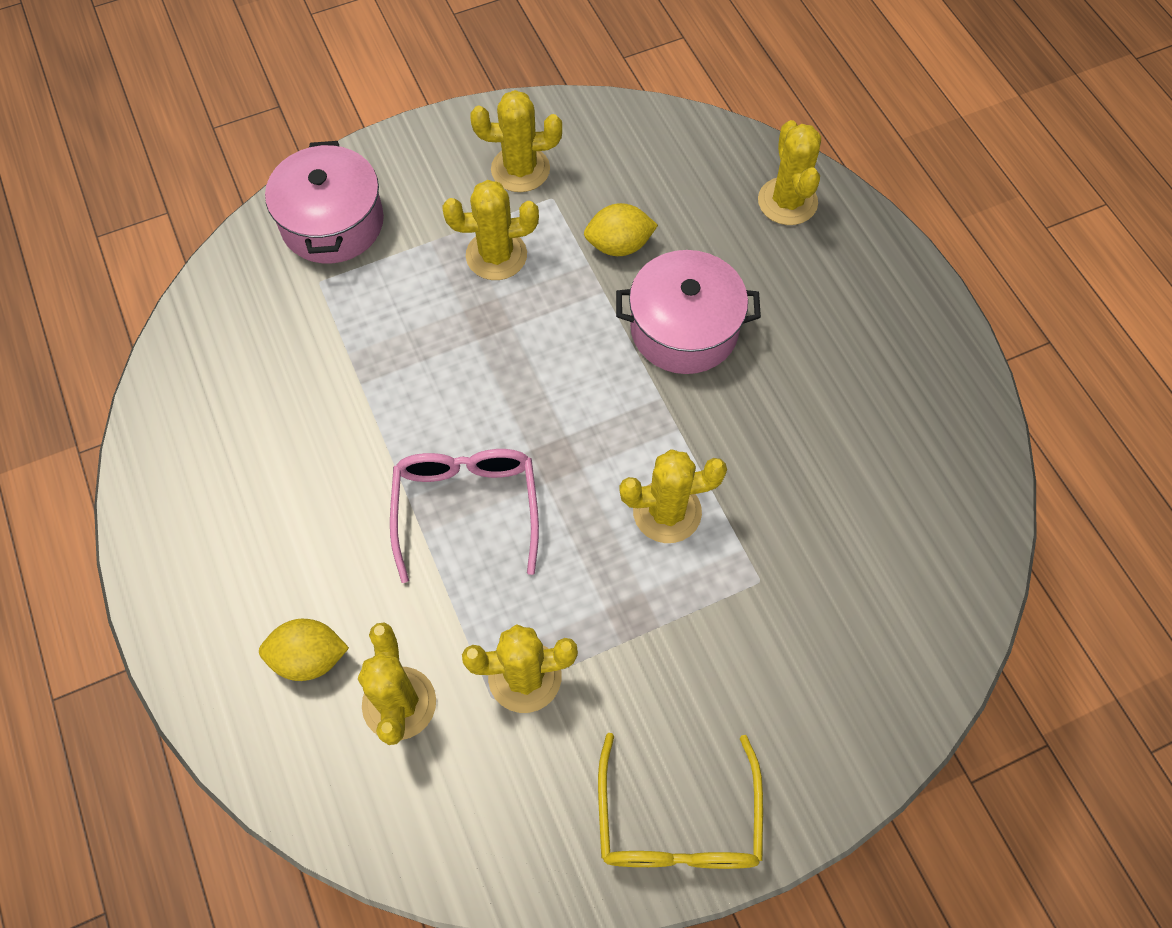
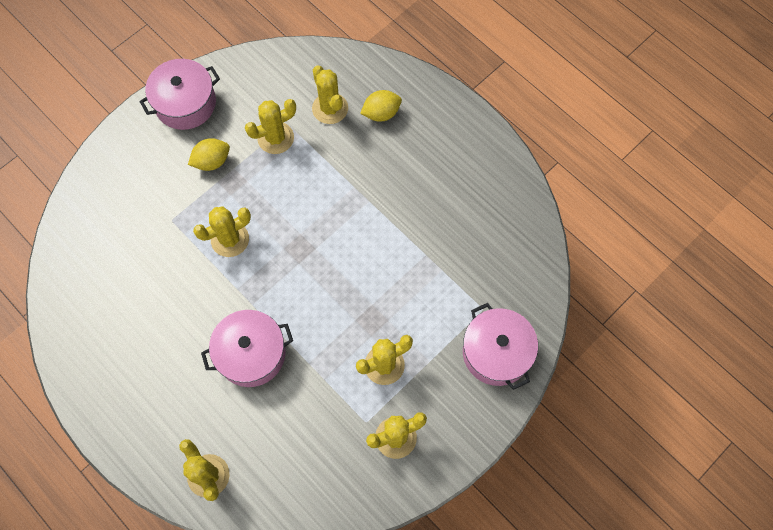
camera: 160 degrees right, 5 degrees up
pink glasses [390,449,539,583] -> none
yellow lemon [584,203,658,256] -> yellow lemon moved to [188,138,230,171]
yellow glasses [598,733,763,869] -> pink pot [140,59,220,130]

